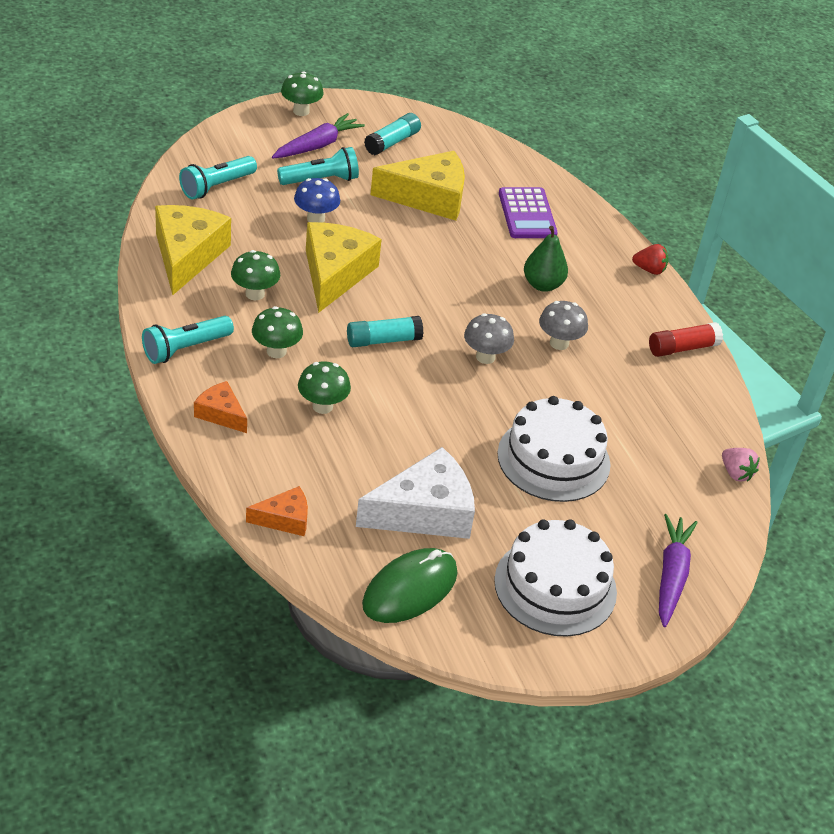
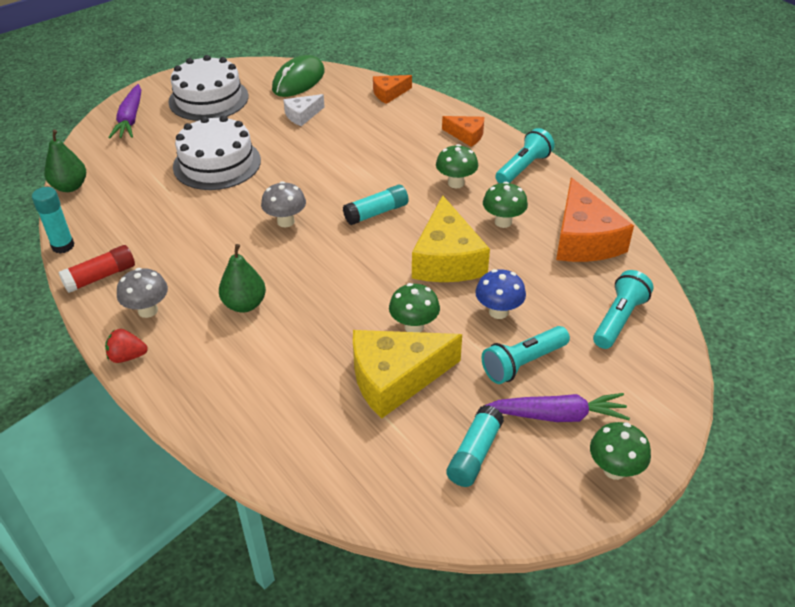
camera: 170 degrees right, 0 degrees up
yellow cheese [155,205,231,295] -> orange cheese [556,178,634,262]
purple carrot [272,113,365,158] -> purple carrot turned 120 degrees counterclockwise [486,393,630,422]
green mushroom [298,361,351,414] -> green mushroom moved to [389,283,440,332]
white cheese [356,447,475,539] -> white cheese [283,94,325,126], size x0.53
purple calculator [499,187,558,238] -> none
grey mushroom [539,301,588,350] -> grey mushroom moved to [117,268,168,318]
pink strawberry [722,448,760,482] -> green pear [44,130,86,192]
none -> turquoise glue stick [32,187,75,254]

